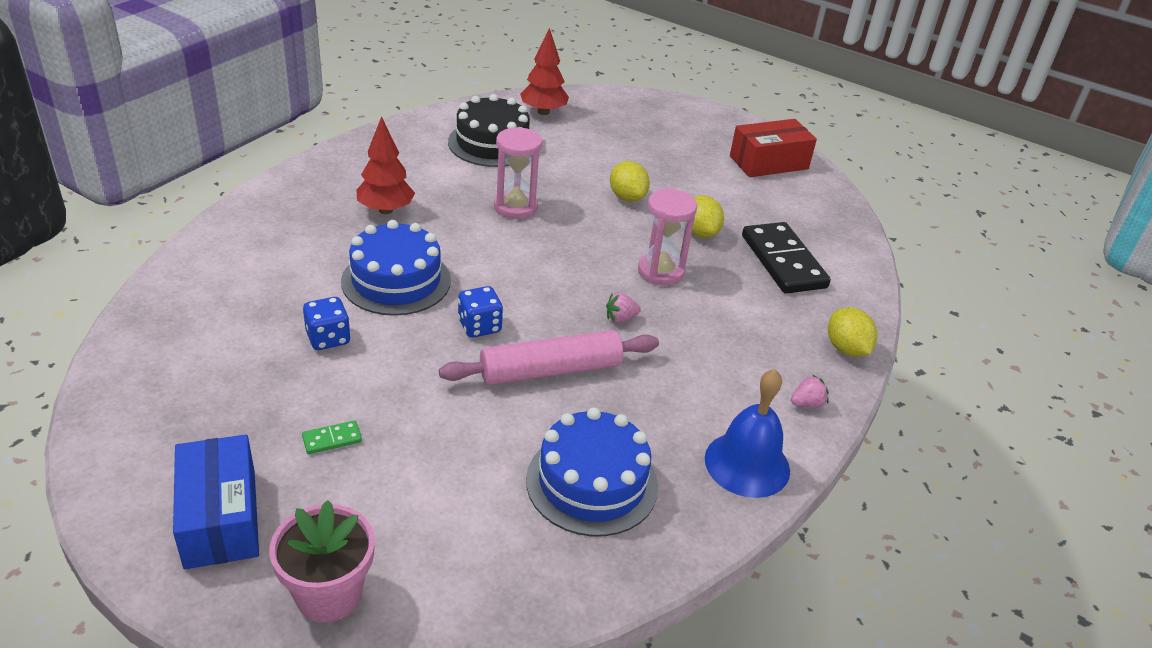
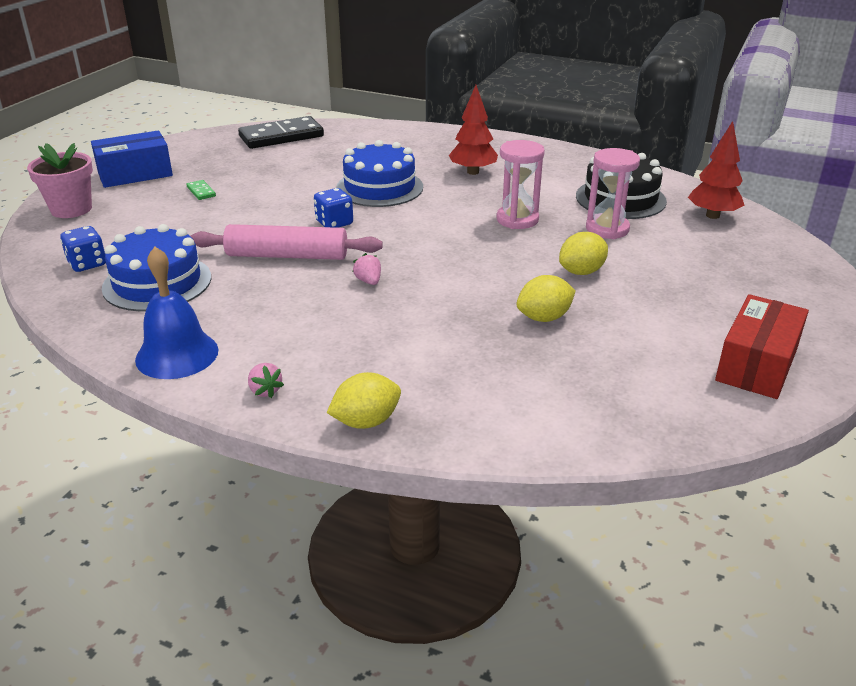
camera: 85 degrees right, 5 degrees down
blue dice [303,297,351,350] -> blue dice moved to [60,226,106,272]
pink rolling pin [439,330,659,385] -> pink rolling pin turned 60 degrees counterclockwise [191,224,383,260]
pink hourglass [638,189,697,286] -> pink hourglass moved to [586,148,640,239]
red box [730,119,817,177] -> red box turned 60 degrees clockwise [715,294,809,399]
black domino [742,222,831,294] -> black domino moved to [238,116,324,149]

